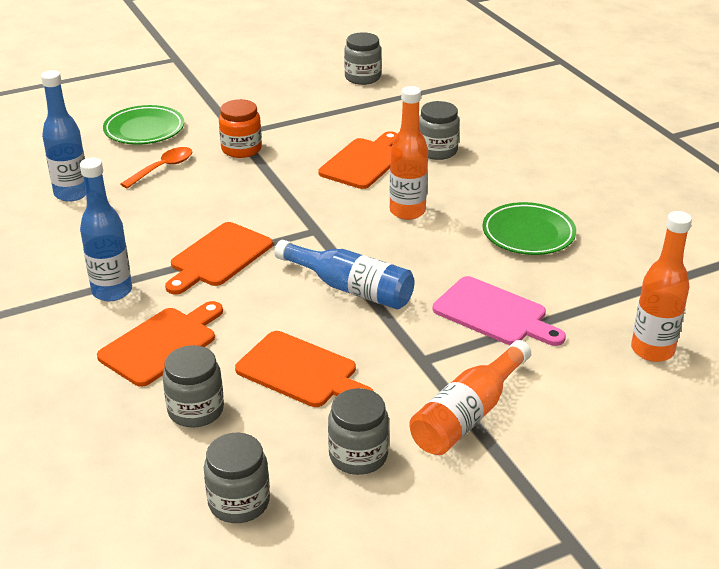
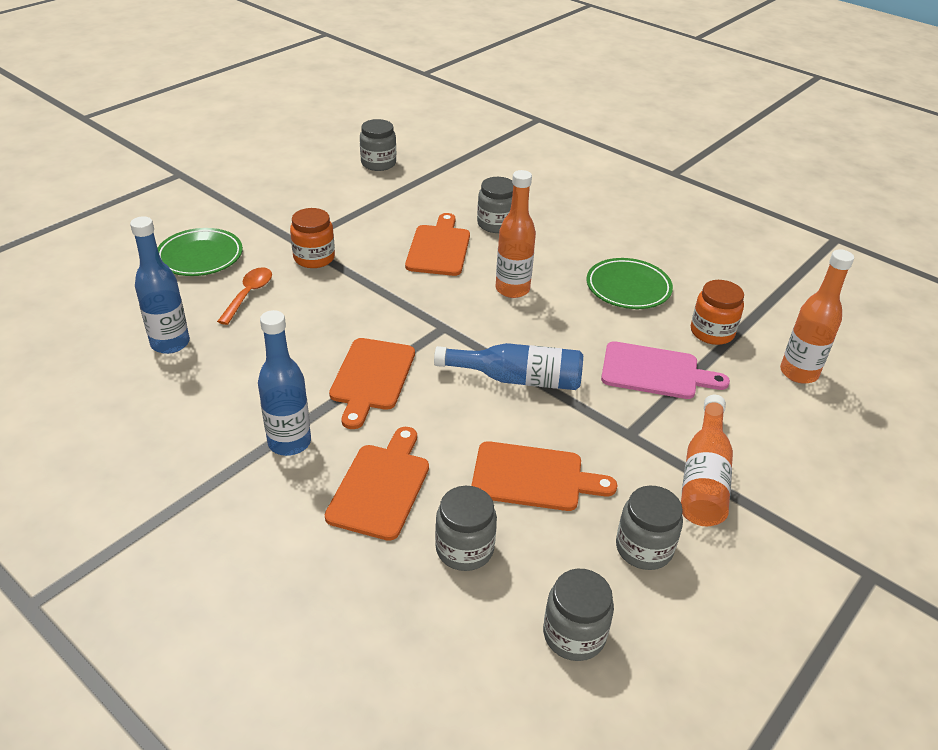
camera: 25 degrees left, 5 degrees up
none -> orange jar [691,280,744,345]

